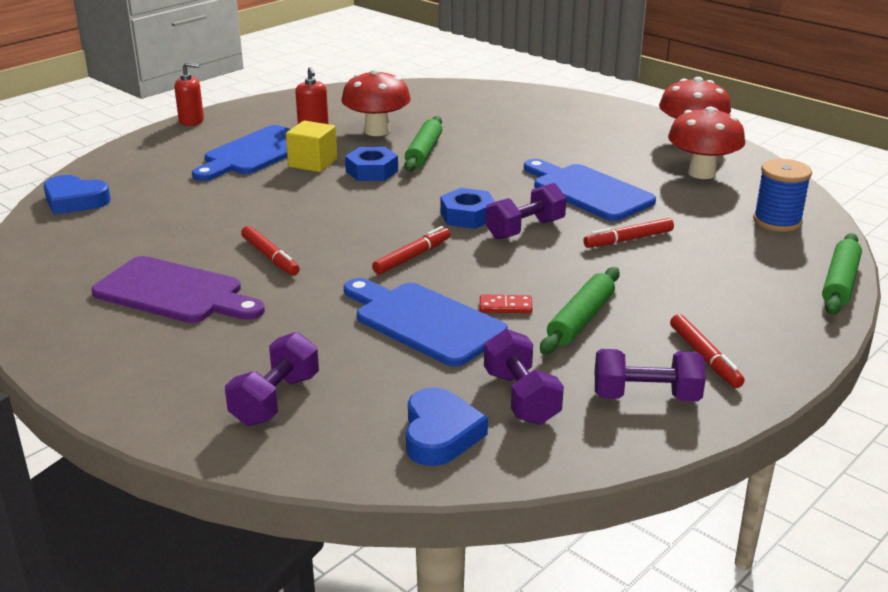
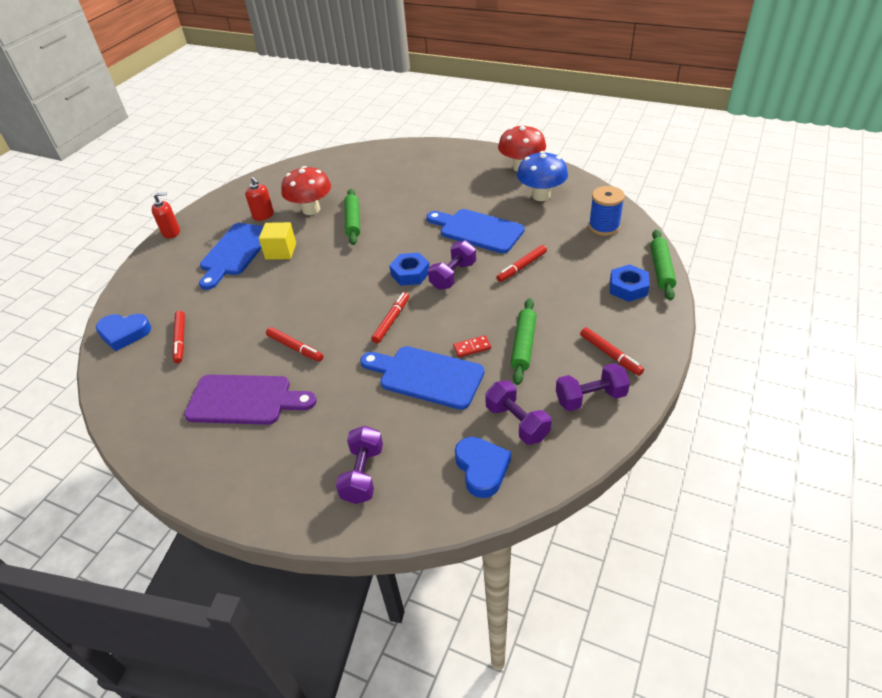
camera: 15 degrees left, 15 degrees up
blue nut [345,147,398,181] -> blue nut moved to [610,264,650,302]
red mushroom [668,106,746,179] -> blue mushroom [517,151,568,201]
none -> red marker [172,311,185,363]

